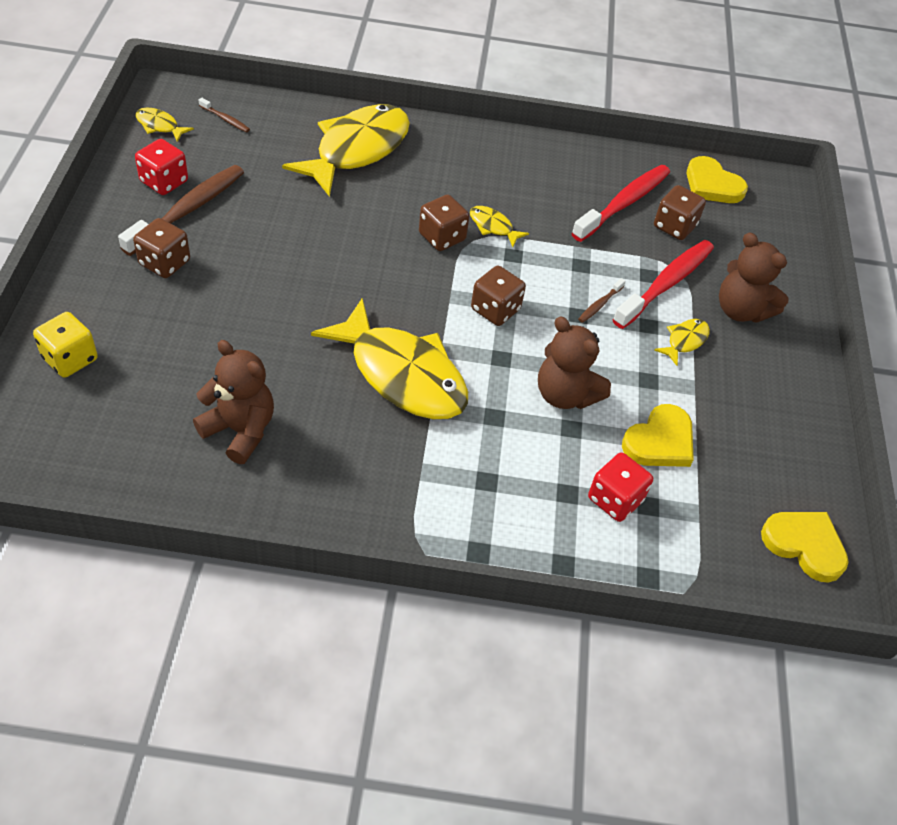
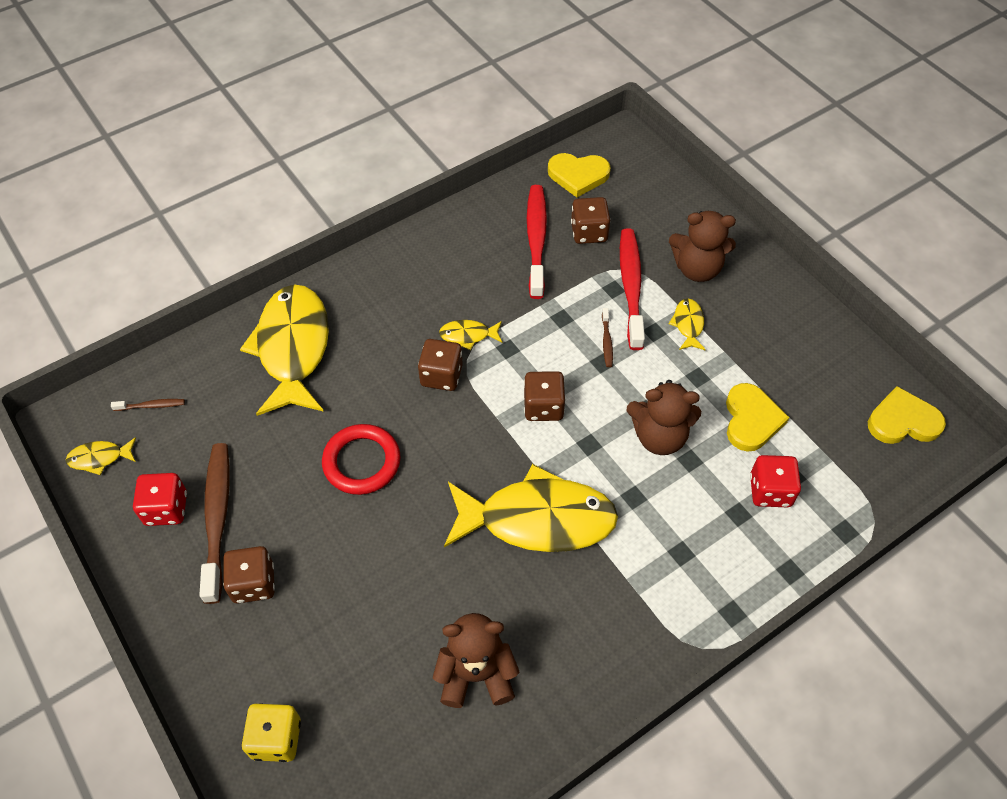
camera: 35 degrees left, 5 degrees up
none -> red ring [322,424,401,495]

